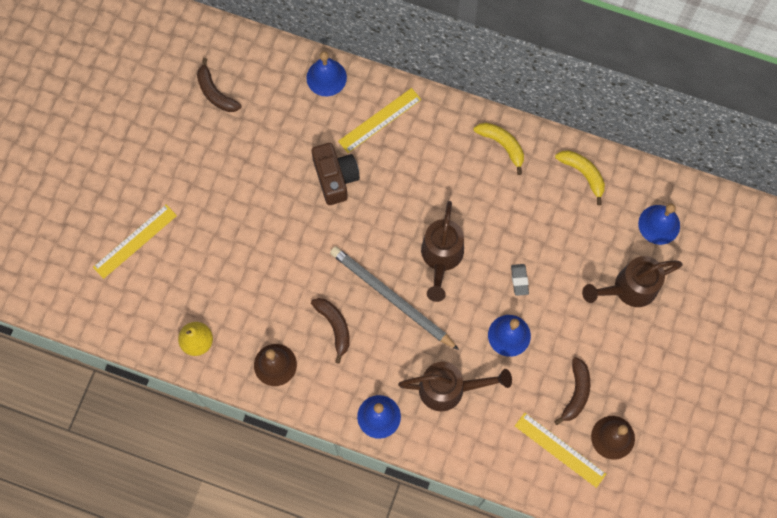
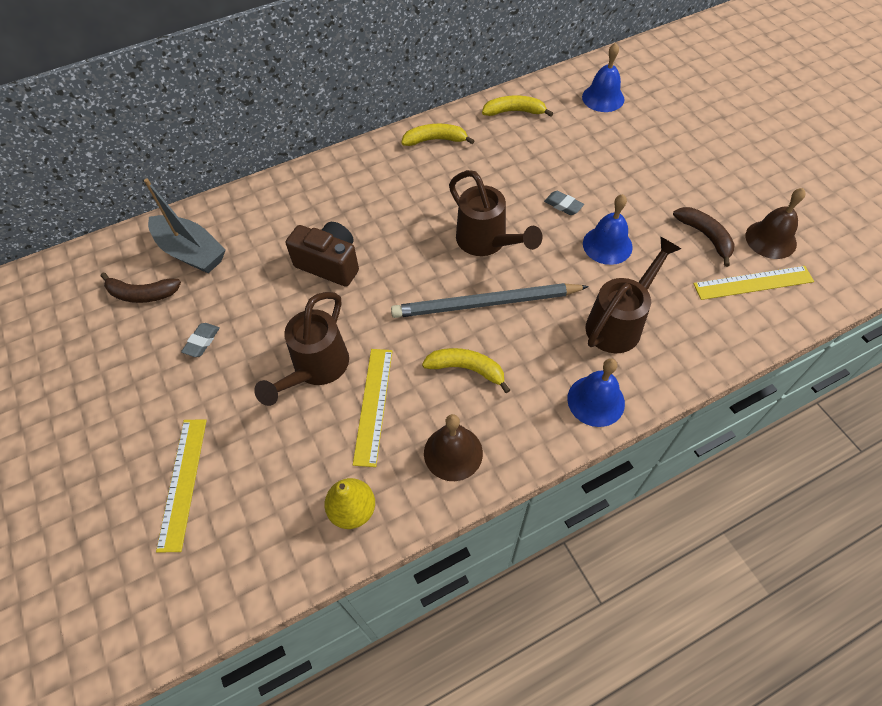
camera: 45 degrees left, 15 degrees down
blue bell [306,51,347,96] -> none
brown banana [311,298,350,364] -> yellow banana [422,348,510,393]
yellow ruler [338,88,422,153] -> yellow ruler moved to [353,349,392,467]
brown watering can [582,256,683,307] -> brown watering can moved to [254,292,349,406]
none -> grey boat [144,178,226,273]
none -> grey eraser [181,323,220,357]

